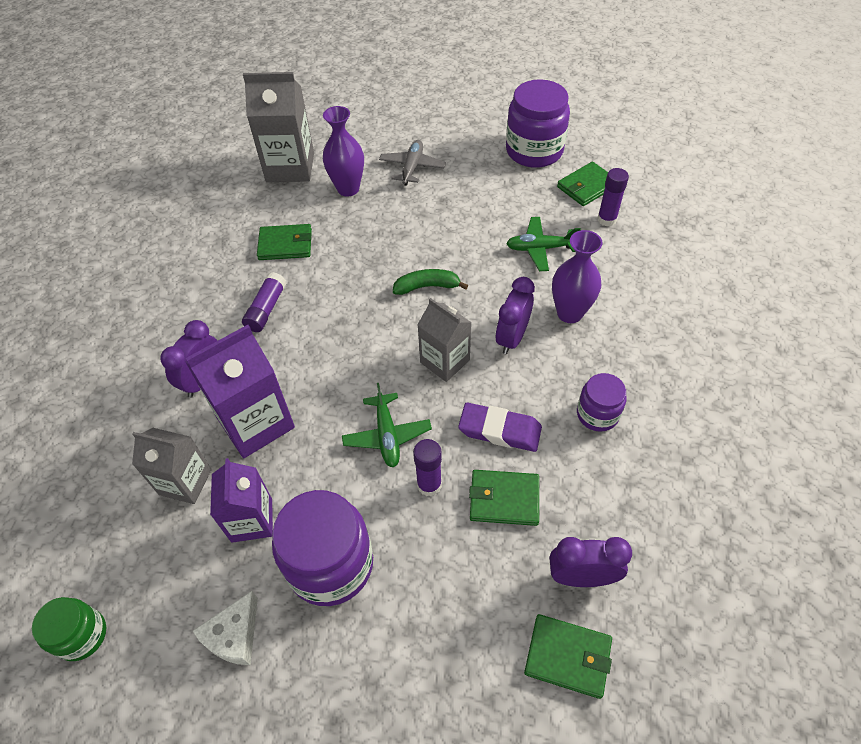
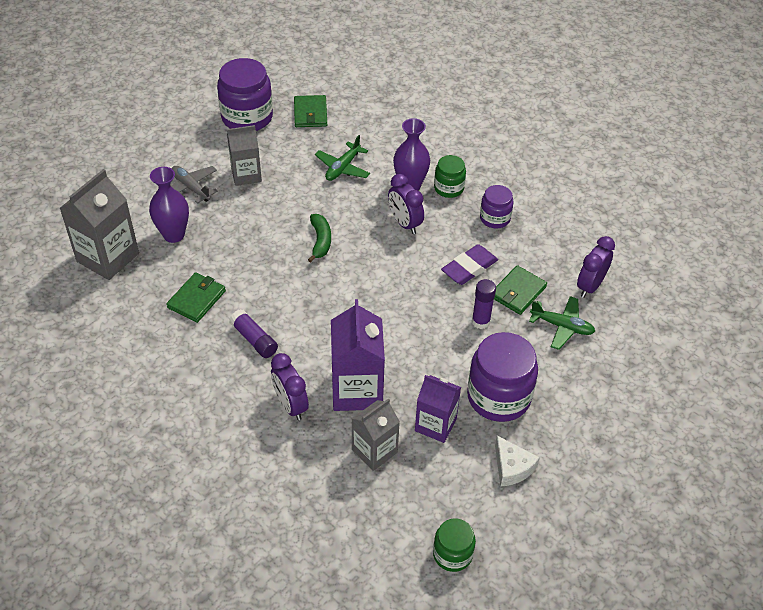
camera: 60 degrees left, 5 degrees down
green plane [342,383,432,468] -> green plane moved to [529,296,595,350]
green banana [393,269,468,295] -> green banana turned 150 degrees clockwise [308,214,331,263]
grey carton [418,298,472,382] -> grey carton moved to [227,125,262,186]
green wallet [524,614,612,699] -> none
purple glue stick [597,168,629,226] -> none
none -> green jar [434,155,466,198]

